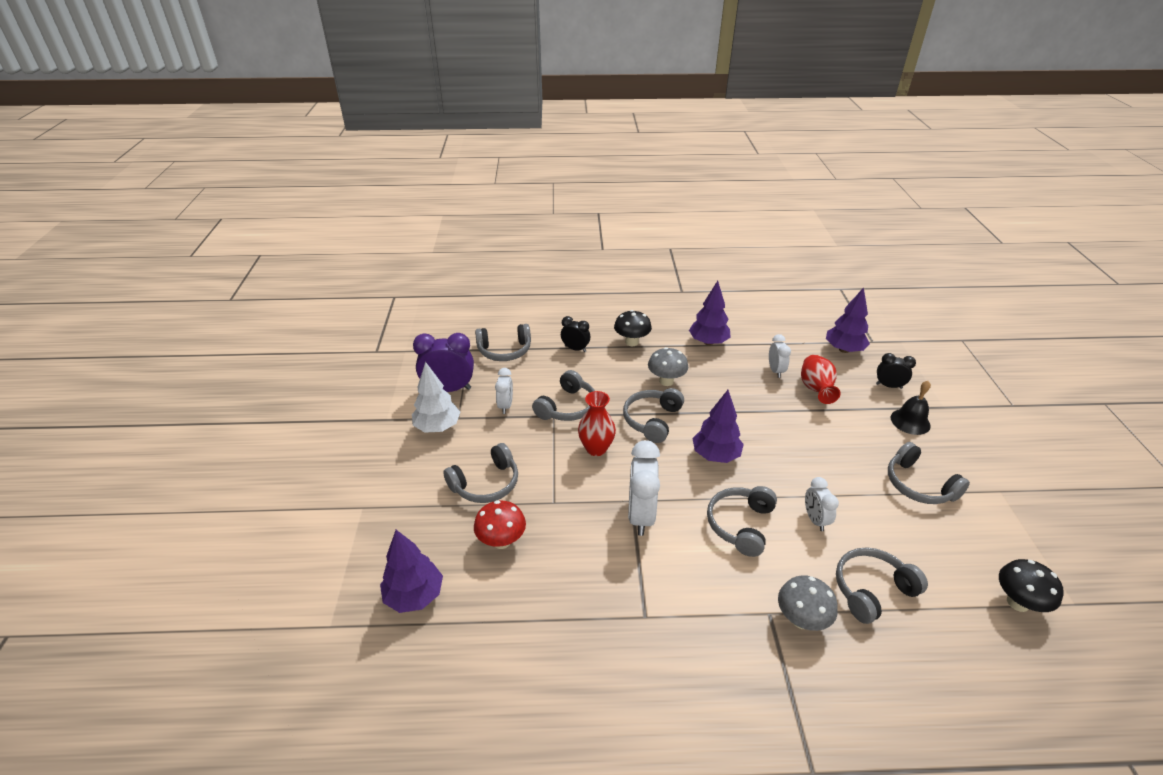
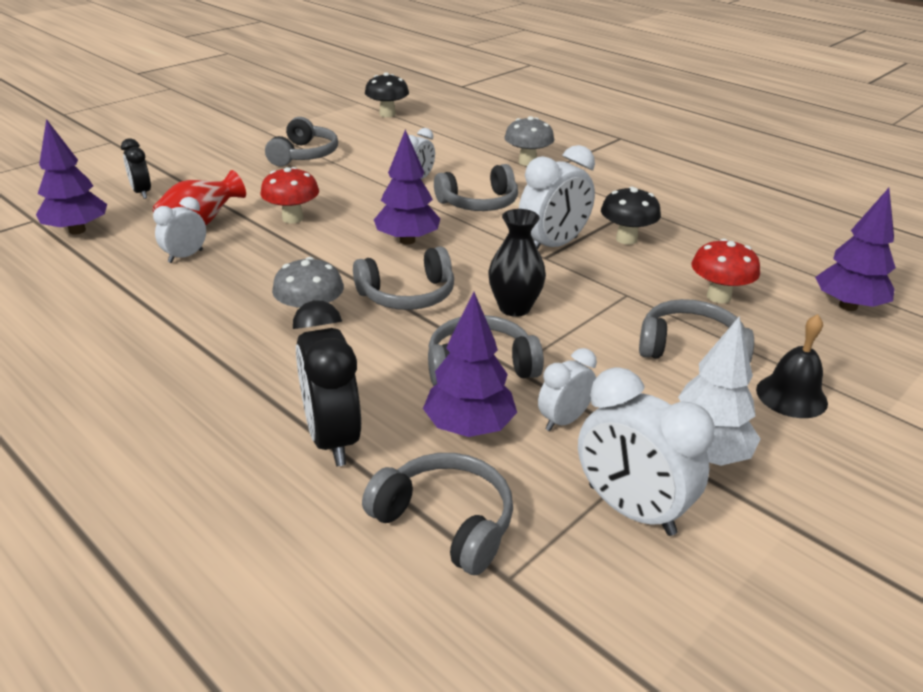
camera: 135 degrees left, 5 degrees down
purple clock [413,333,474,392] -> white clock [578,367,715,536]
black clock [561,316,590,352] -> black clock [293,300,361,466], size x1.73
red vase [578,391,616,456] -> black vase [488,209,546,317]
black mushroom [614,310,652,346] -> black mushroom moved to [601,187,661,245]
purple tree [689,281,731,345] -> purple tree moved to [423,292,517,437]
grey headphones [836,547,928,624] -> none
black bell [891,381,931,435] -> black bell moved to [756,314,828,418]
none -> red mushroom [261,167,319,223]

